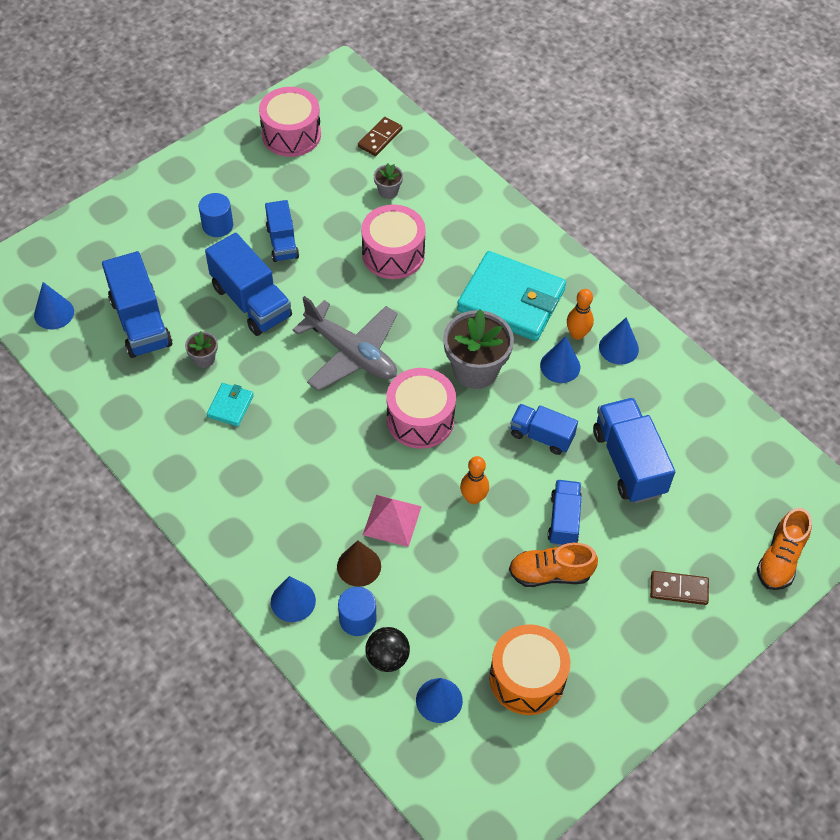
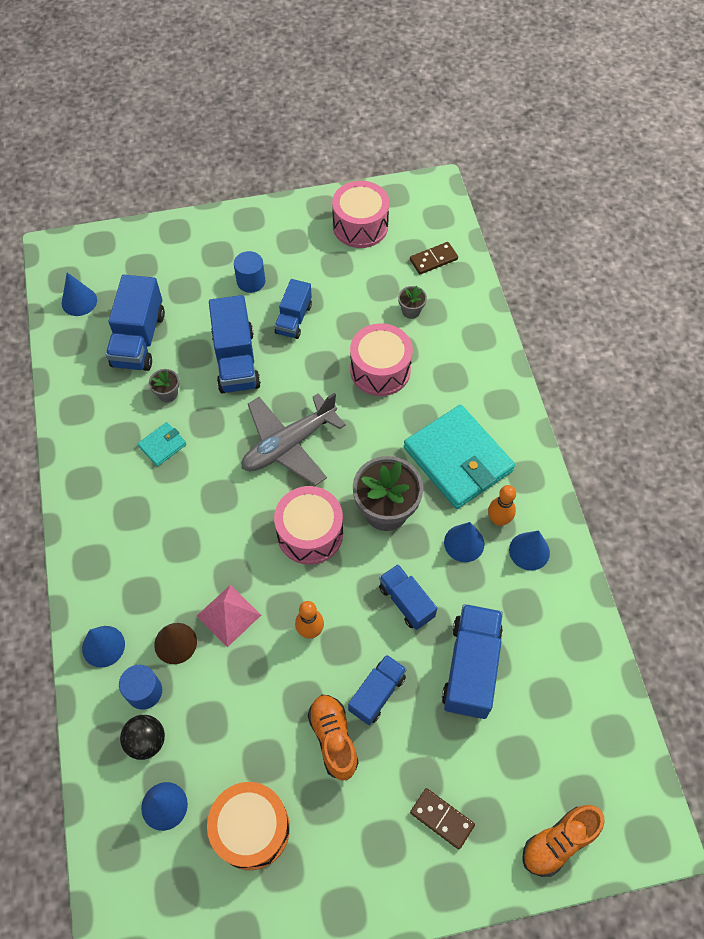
camera: 30 degrees right, 5 degrees up
grey plane [292,296,397,391] -> grey plane turned 75 degrees clockwise [242,393,346,486]
orange shoe [509,543,598,587] -> orange shoe turned 45 degrees clockwise [308,695,359,781]

